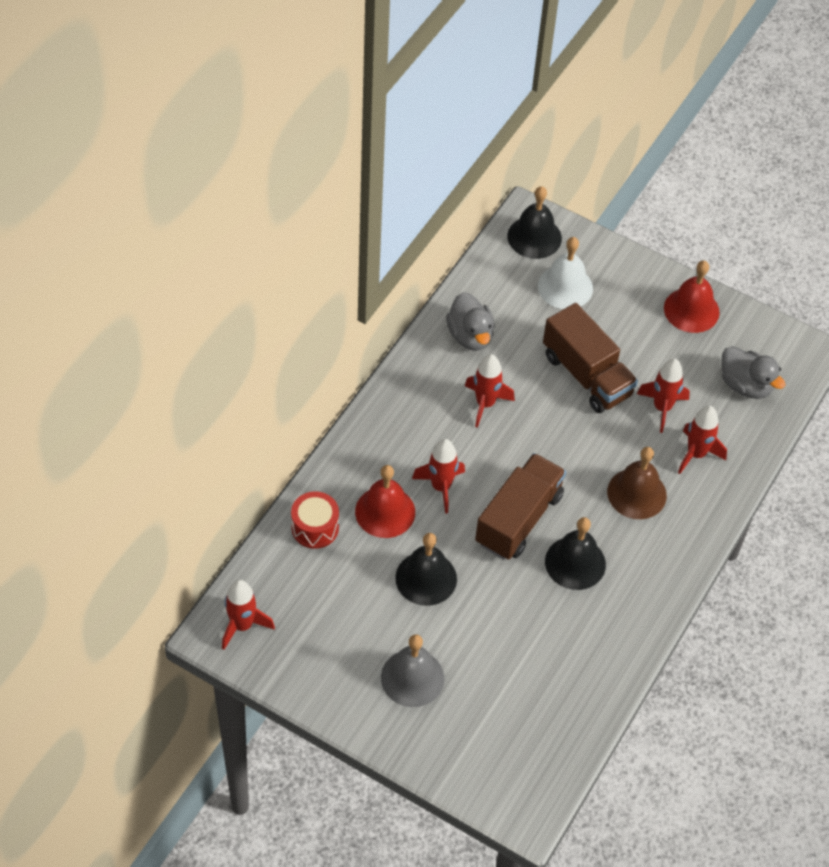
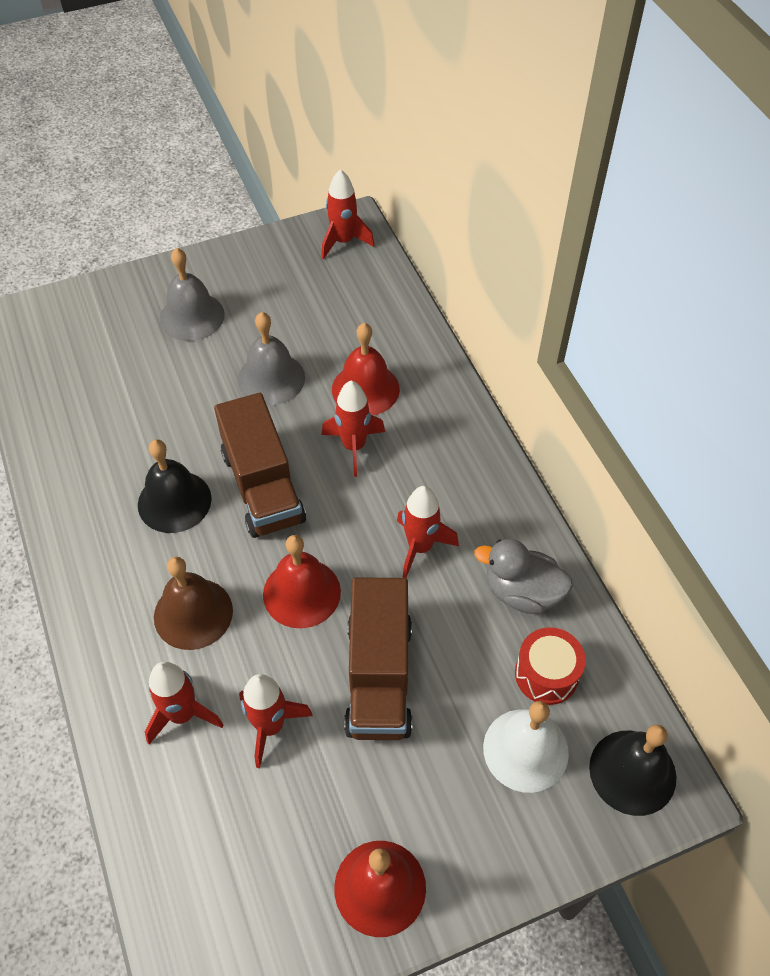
camera: 130 degrees right, 0 degrees up
red drum [291,491,339,549] -> red drum moved to [515,627,586,705]
black bell [395,533,457,606] -> grey bell [238,312,305,405]
brown truck [543,303,638,413] -> brown truck turned 90 degrees counterclockwise [344,577,412,740]
grey duck [721,346,786,399] -> none
none -> red bell [263,535,341,628]

